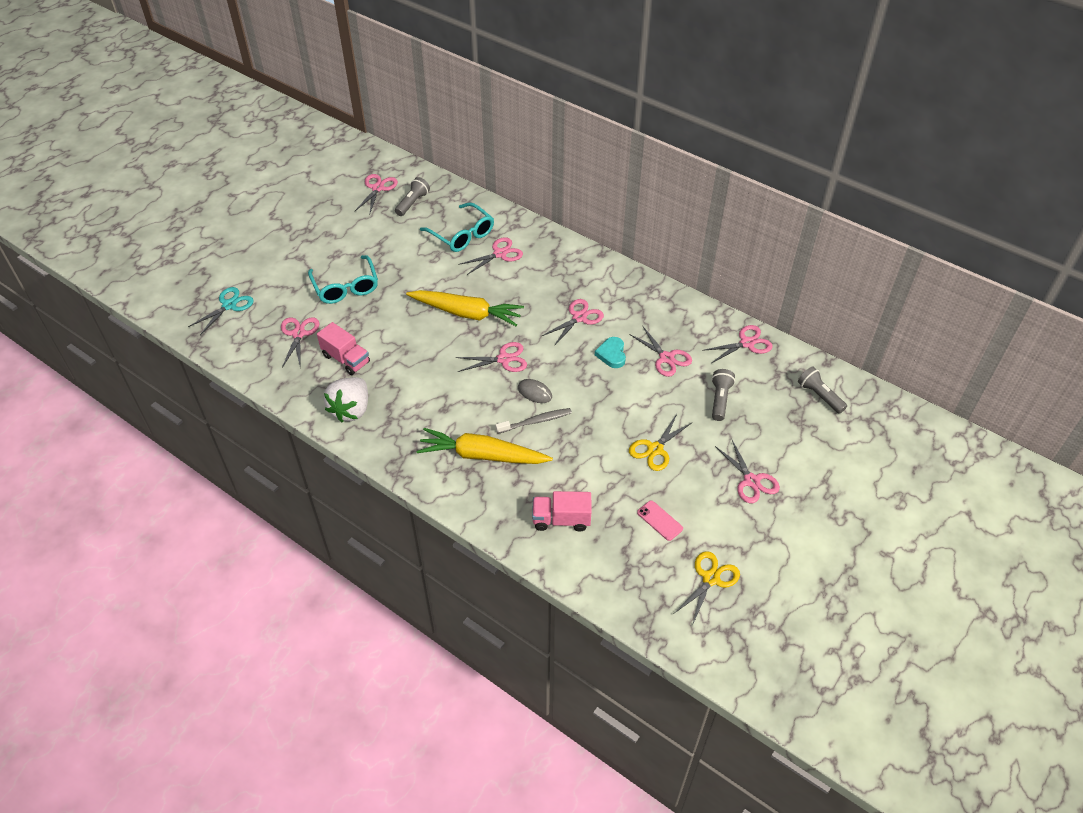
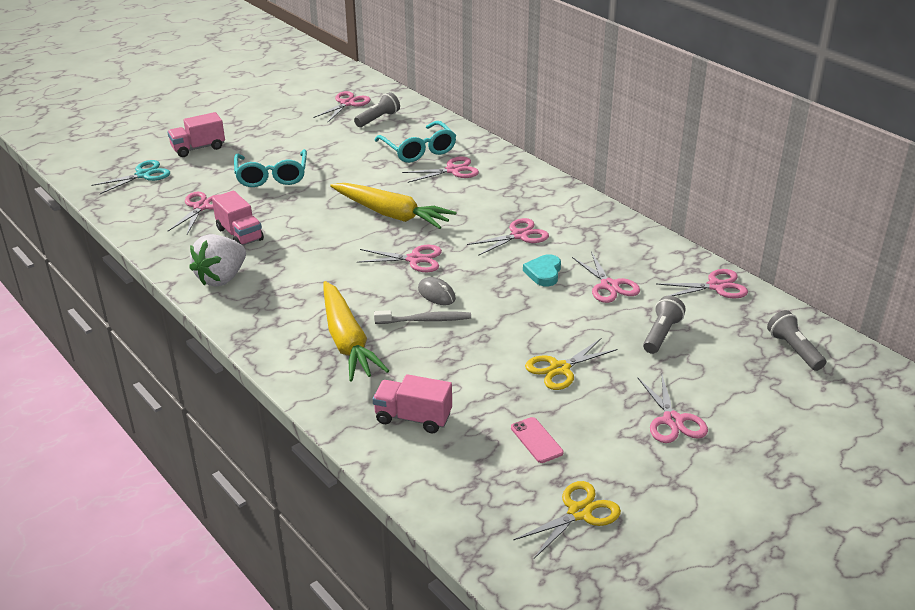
camera: 15 degrees right, 15 degrees down
yellow carrot [417,428,553,464] -> yellow carrot turned 135 degrees counterclockwise [323,281,389,381]
none -> pink truck [167,112,225,157]

